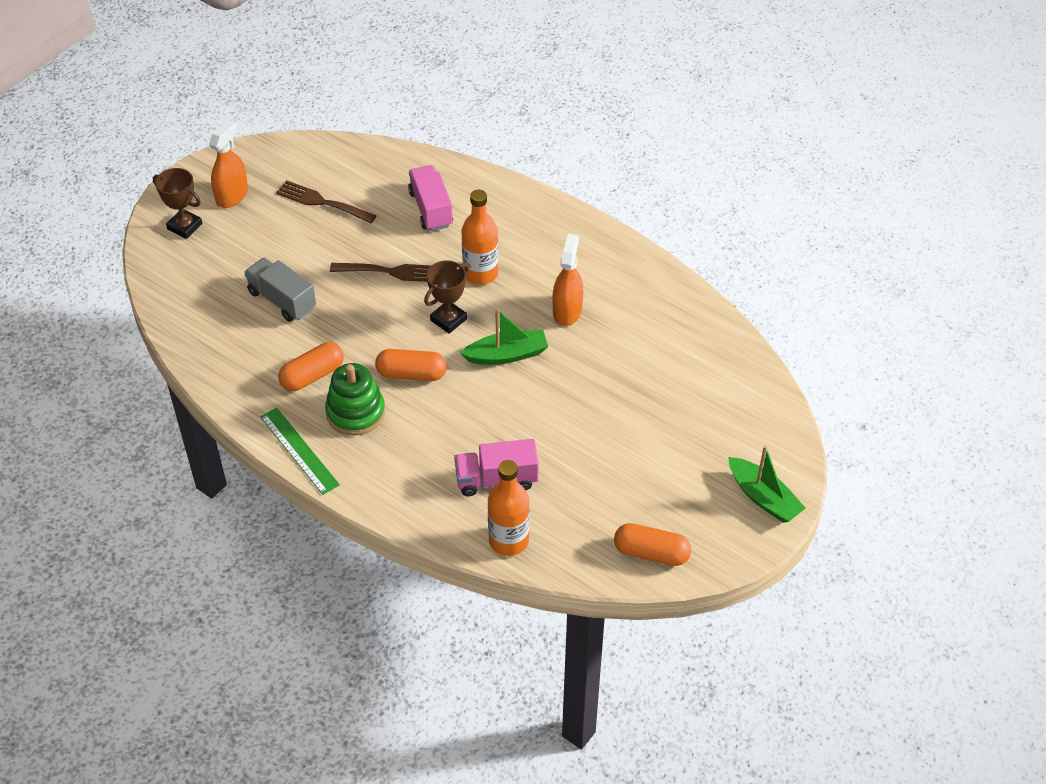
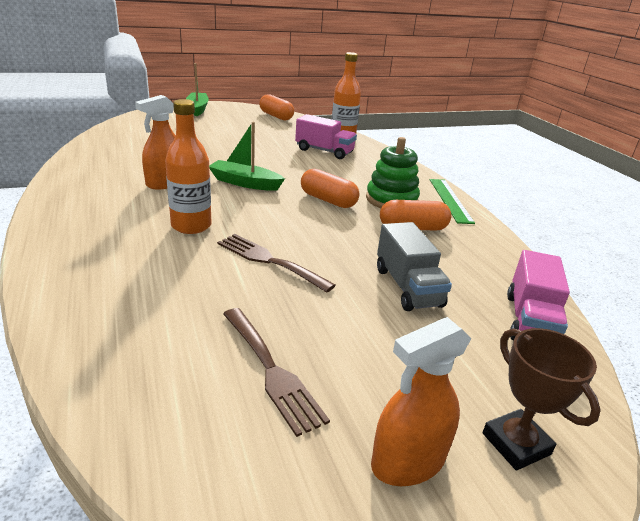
camera: 150 degrees left, 20 degrees down
pink truck [408,165,453,231] -> pink truck moved to [507,250,570,341]
brown trophy [424,260,469,334] -> none

